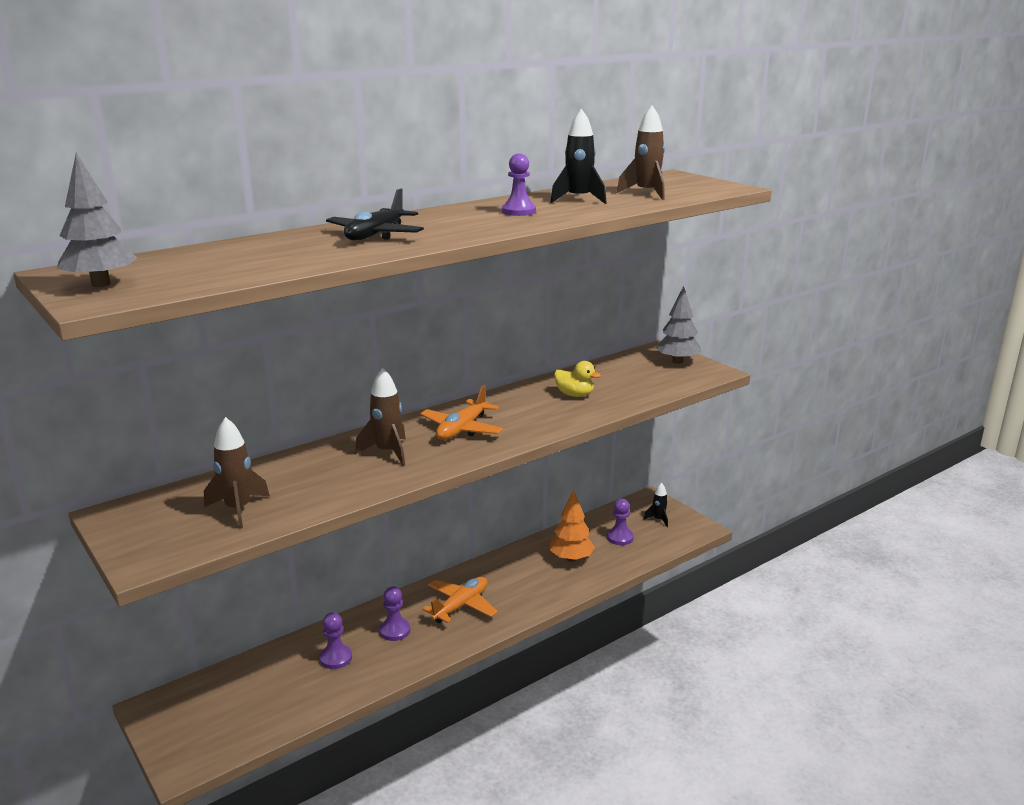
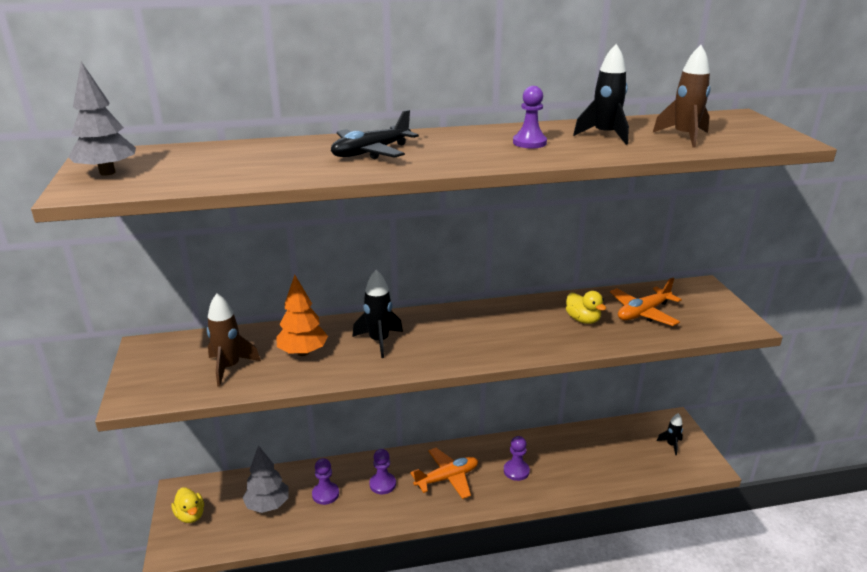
camera: 25 degrees right, 5 degrees up
brown rocket [355,368,406,465] -> black rocket [352,270,403,358]
orange plane [420,385,503,440] -> orange plane moved to [610,277,682,326]
orange tree [550,490,595,562] -> orange tree moved to [277,275,328,356]
purple pawn [607,499,634,545] -> purple pawn moved to [504,436,530,481]
grey tree [655,286,701,364] -> grey tree moved to [243,445,289,513]
none -> yellow duck [171,487,204,523]

